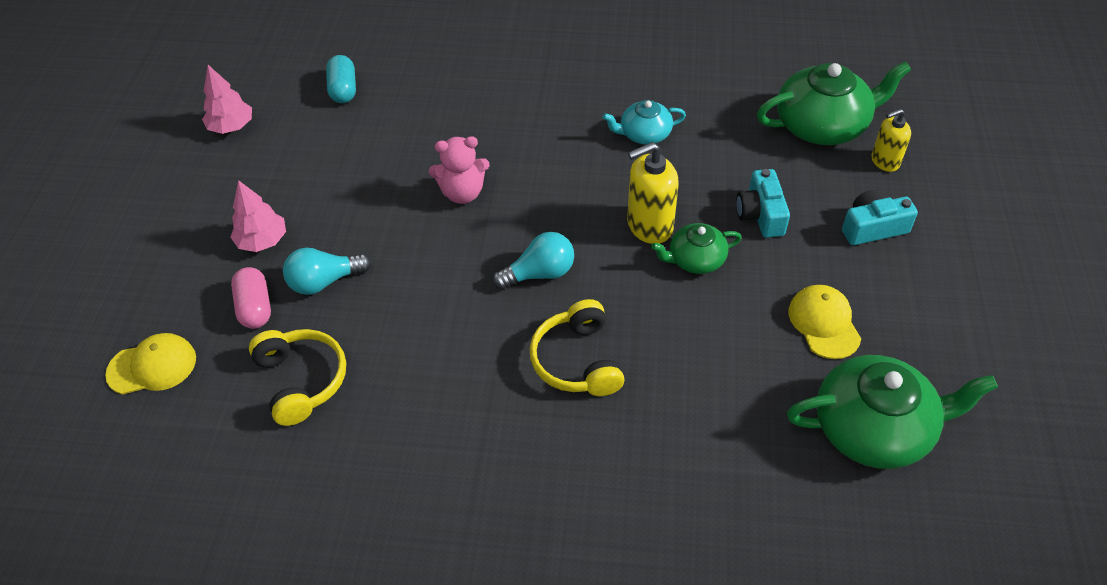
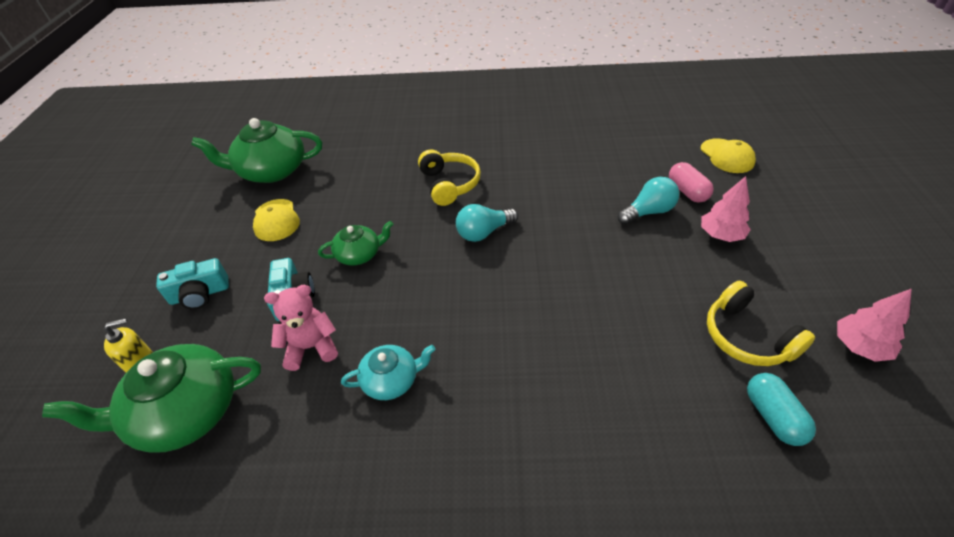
camera: 175 degrees right, 5 degrees down
yellow cap [105,333,196,395] -> yellow cap turned 90 degrees counterclockwise [701,138,756,173]
yellow headphones [249,329,346,426] -> yellow headphones moved to [707,281,815,366]
pink teddy bear [429,136,490,204] -> pink teddy bear moved to [264,285,338,371]
yellow soap dispenser [627,142,679,244] -> none

